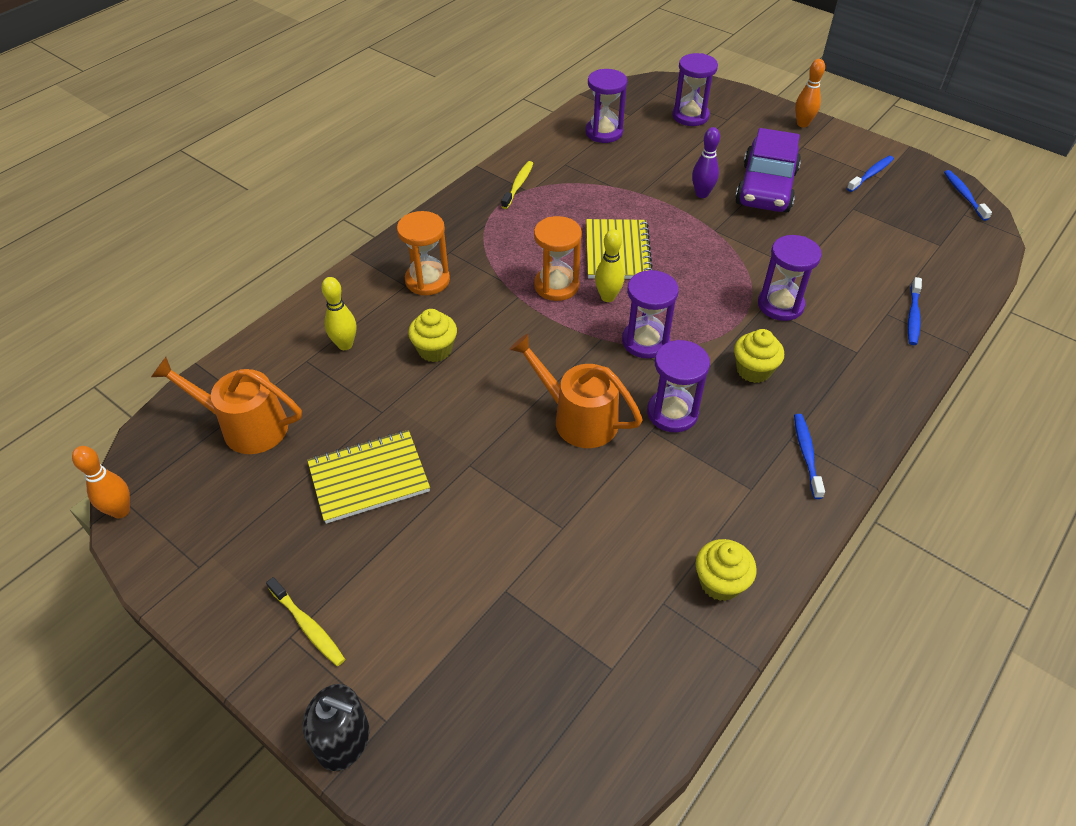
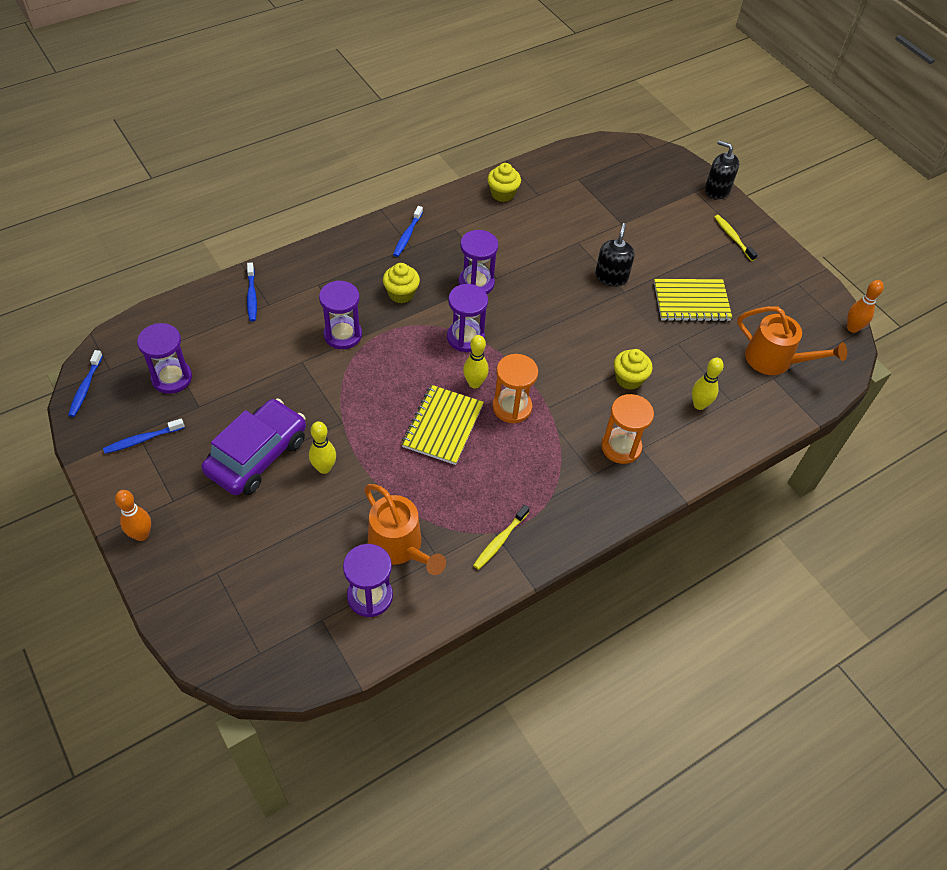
camera: 165 degrees left, 5 degrees up
orange watering can [509,334,642,448] -> orange watering can moved to [364,484,446,575]
purple hourglass [672,53,718,126] -> purple hourglass moved to [137,323,192,394]
purple bowling pin [692,127,720,198] -> yellow bowling pin [309,421,336,474]
blue toothbrush [908,277,922,345] -> blue toothbrush turned 135 degrees clockwise [247,263,257,322]
none -> black soap dispenser [595,223,635,286]

